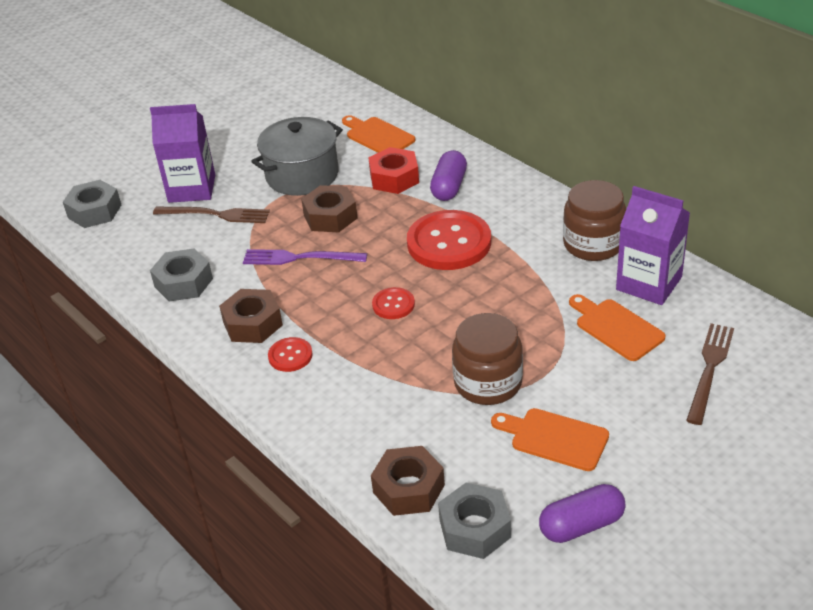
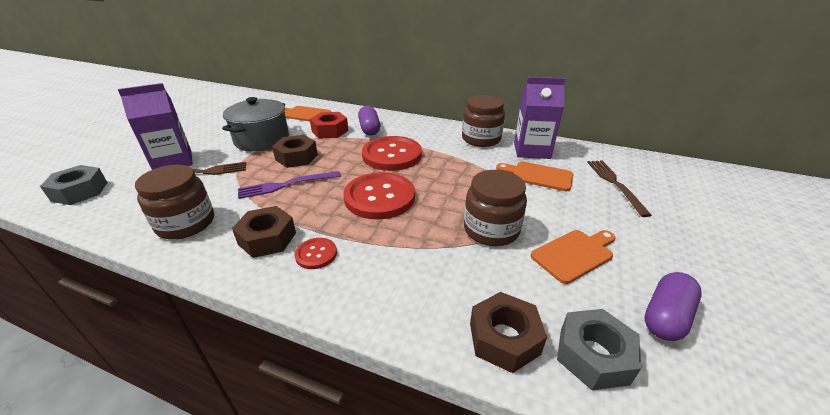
camera: 30 degrees left, 5 degrees down
grey nut [150,248,213,302] -> brown jar [135,165,214,239]
red button [372,287,415,319] -> red button [343,172,415,220], size x2.10
orange cutting board [491,408,609,471] -> orange cutting board turned 150 degrees clockwise [531,230,615,284]

